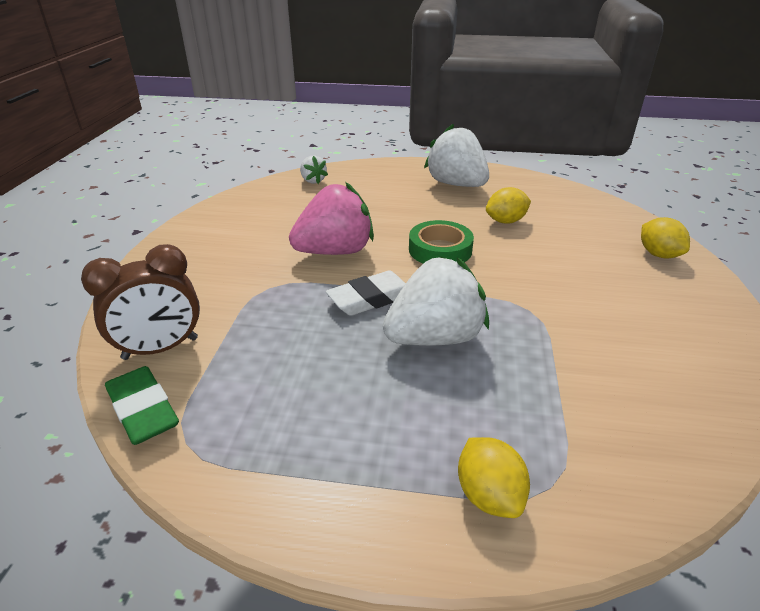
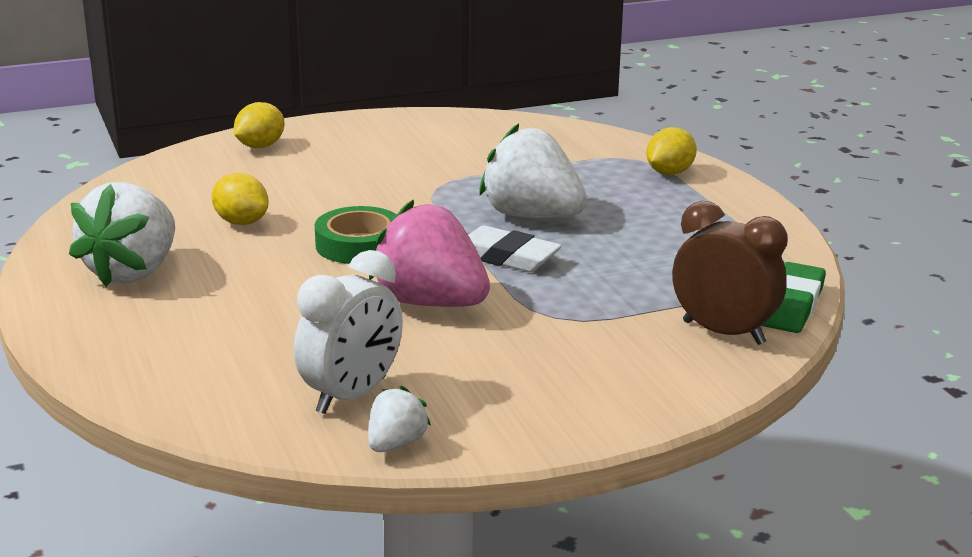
camera: 120 degrees left, 10 degrees down
white strawberry [300,156,328,184] -> white strawberry moved to [368,386,431,452]
none -> white clock [294,250,403,414]

